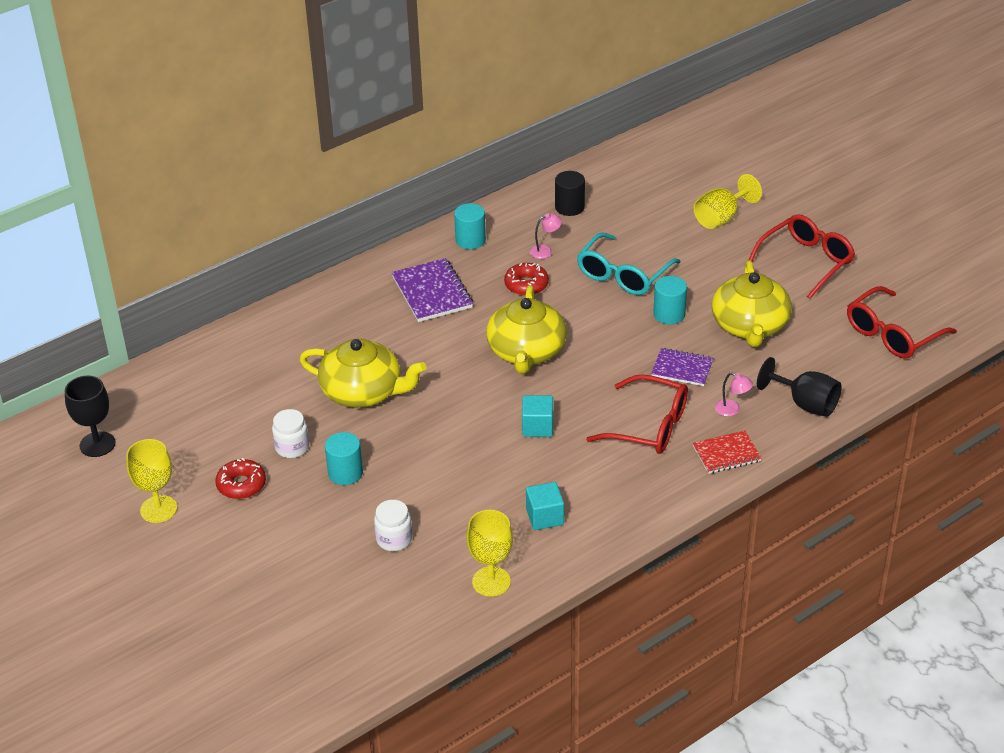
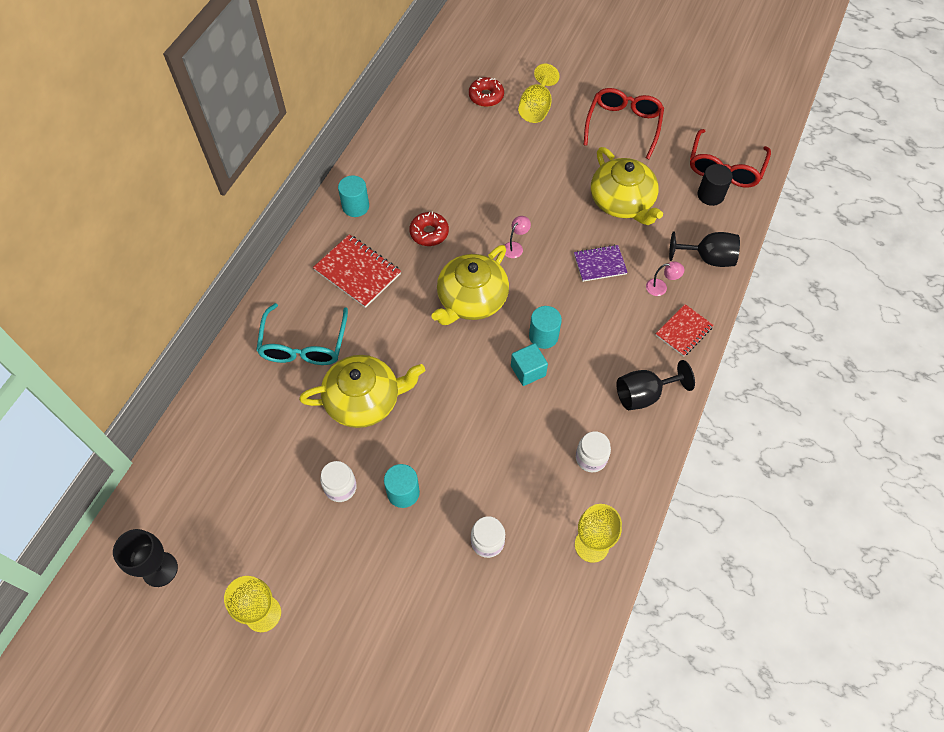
camera: 30 degrees left, 20 degrees up
red donut [215,458,266,499] -> red donut moved to [469,77,504,107]
purple notebook [392,258,473,322] -> red notebook [313,234,401,308]
yellow teapot [486,285,567,374] -> yellow teapot turned 60 degrees clockwise [432,245,509,325]
turquoise cube [526,482,564,530] -> white jar [576,431,611,472]
pink lamp [530,213,562,259] -> pink lamp moved to [504,216,531,258]
black cylinder [555,171,585,216] -> black cylinder moved to [698,164,733,206]
turquoise glasses [577,232,681,295] -> turquoise glasses moved to [256,303,348,365]
red glasses [586,374,688,454] -> none
turquoise cylinder [653,276,687,324] -> turquoise cylinder moved to [529,306,562,349]
none -> black goblet [617,360,695,410]

